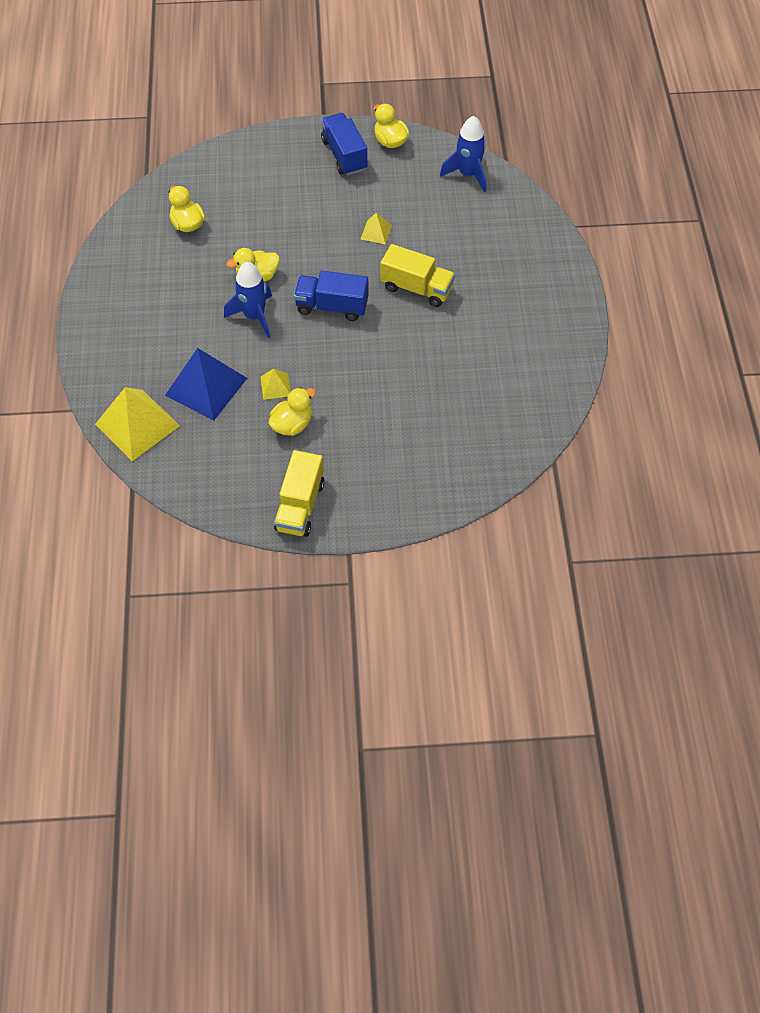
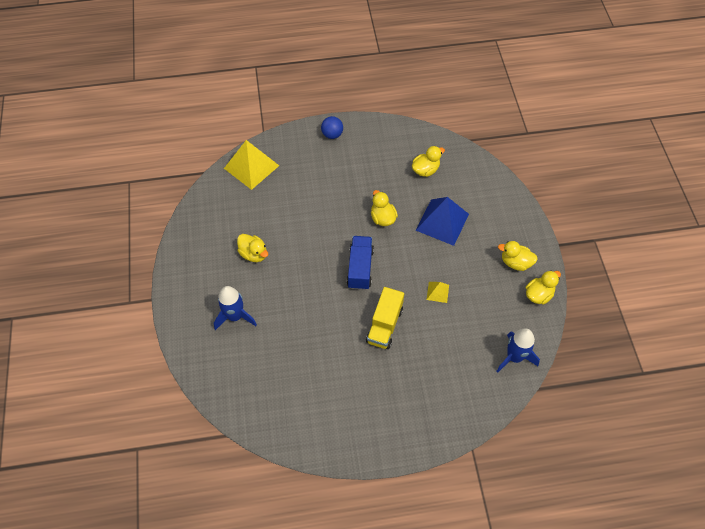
camera: 85 degrees right, 0 degrees up
blue pyramid [165,348,247,421] -> blue pyramid moved to [415,197,469,246]
blue rocket [224,262,272,338] -> blue rocket moved to [214,286,257,330]
yellow pyramid [260,368,291,400] -> none
yellow truck [274,450,325,537] -> none
blue truck [321,113,367,176] -> yellow duck [498,241,538,271]
none -> blue ball [321,116,343,139]

